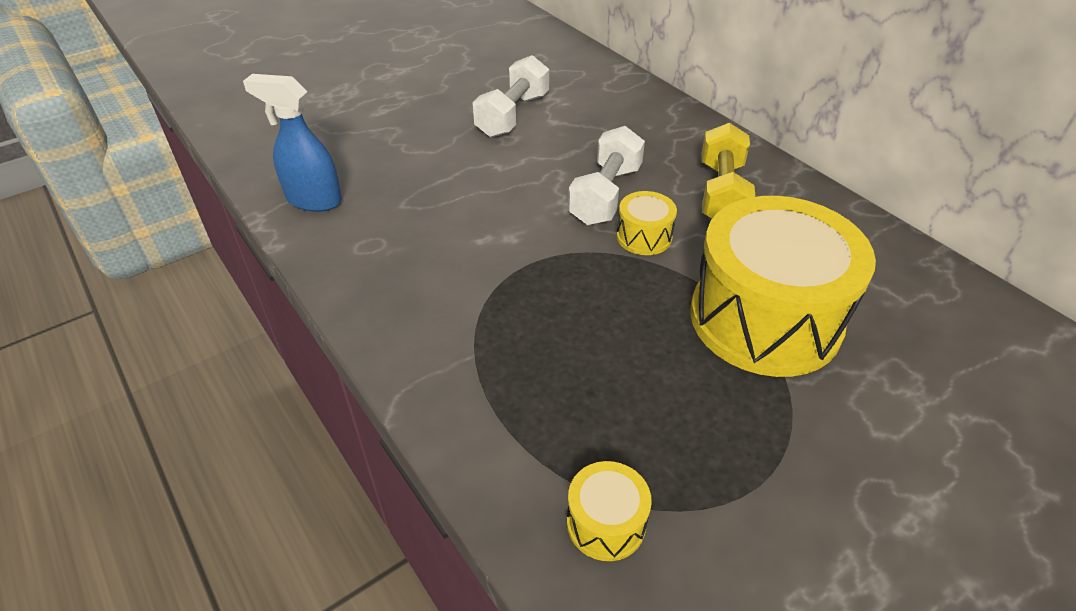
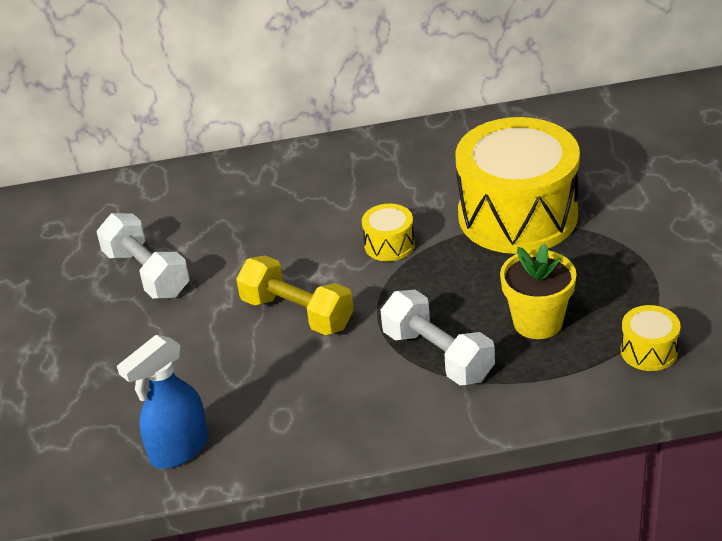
camera: 60 degrees left, 5 degrees down
white dumbbell [568,126,645,225] -> white dumbbell moved to [381,290,495,385]
yellow dumbbell [701,123,755,219] -> yellow dumbbell moved to [236,255,354,335]
none -> yellow flower pot [500,244,576,339]

